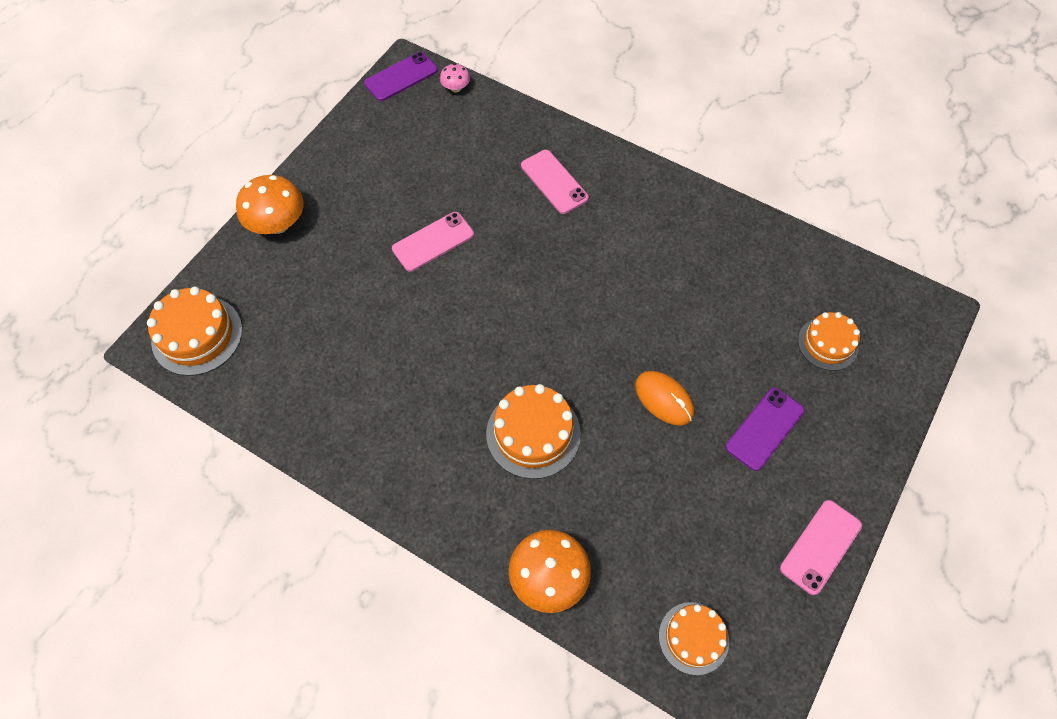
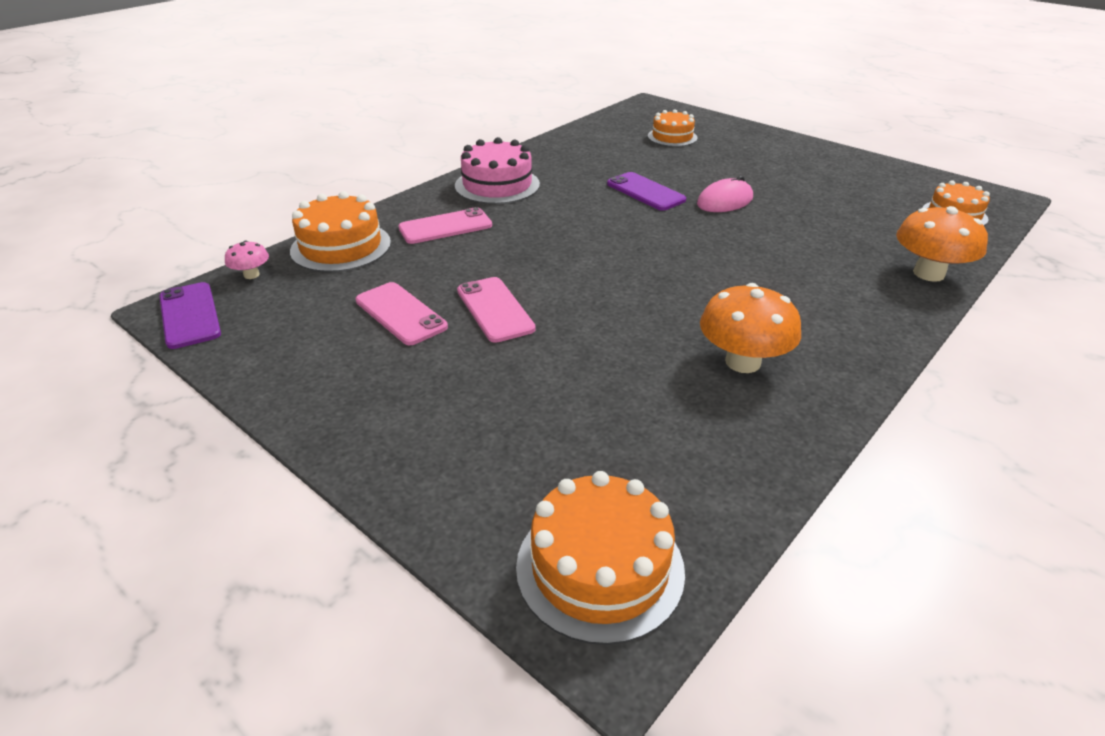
camera: 80 degrees left, 25 degrees down
orange mushroom [236,175,304,234] -> orange mushroom moved to [700,283,801,373]
orange cake [486,384,581,479] -> orange cake moved to [290,191,391,272]
orange mouse [635,371,694,426] -> pink mouse [697,176,753,212]
purple phone [726,388,805,471] -> purple phone moved to [607,172,686,211]
pink phone [780,500,862,595] -> pink phone moved to [356,282,448,345]
none -> pink cake [455,137,540,204]

